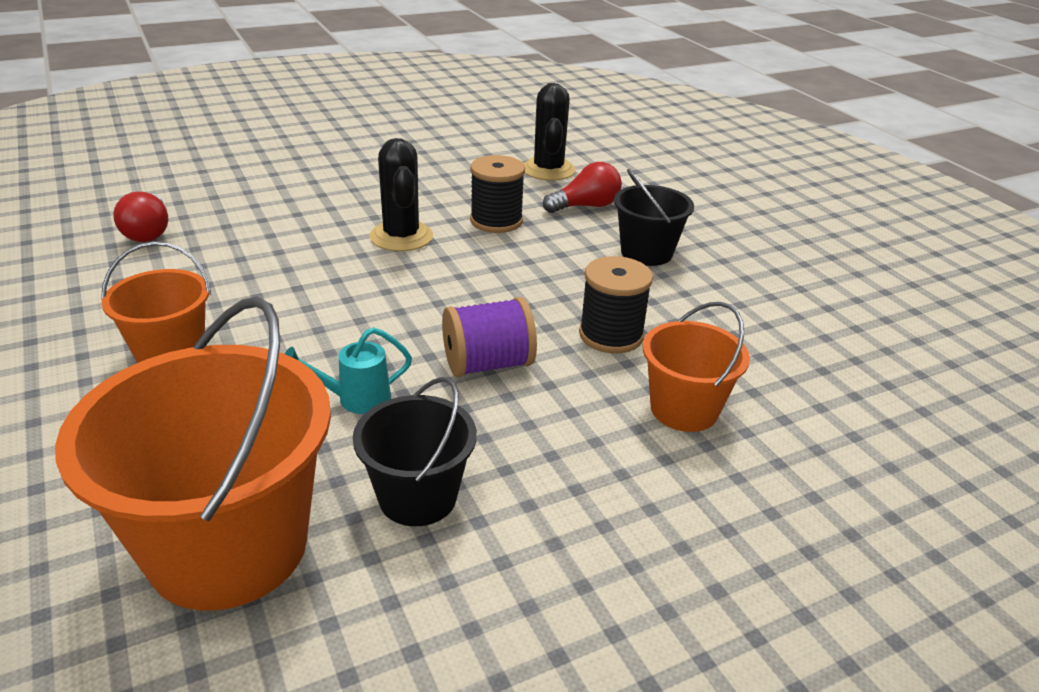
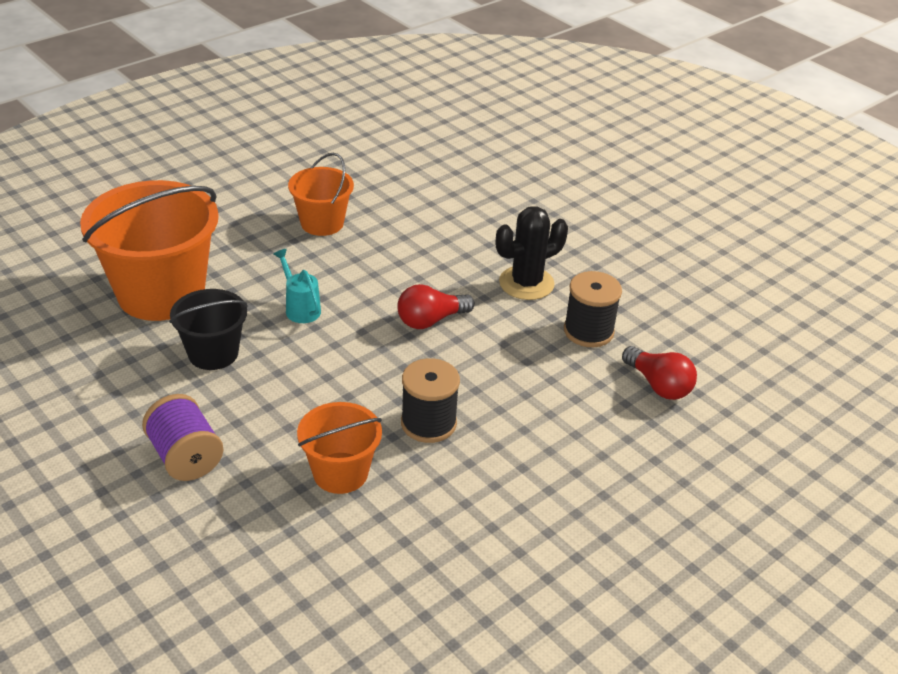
camera: 75 degrees right, 5 degrees up
red light bulb [113,192,168,242] -> red light bulb moved to [397,284,475,329]
purple spool [442,297,537,377] -> purple spool moved to [142,394,223,481]
black cactus [524,83,575,181] -> none
black bucket [614,169,694,266] -> none

